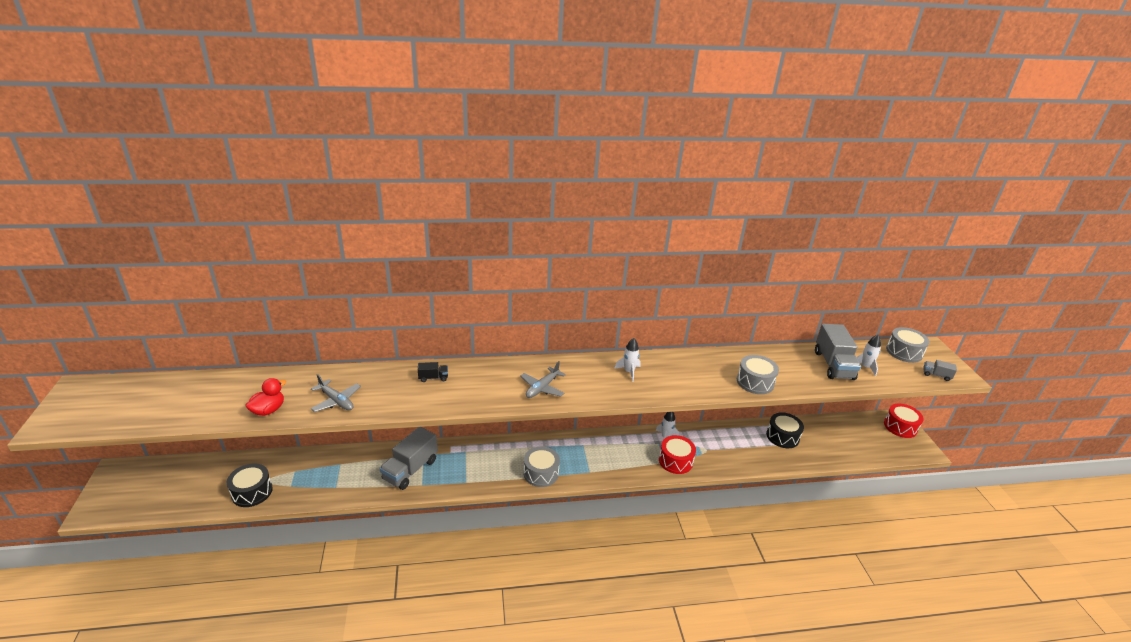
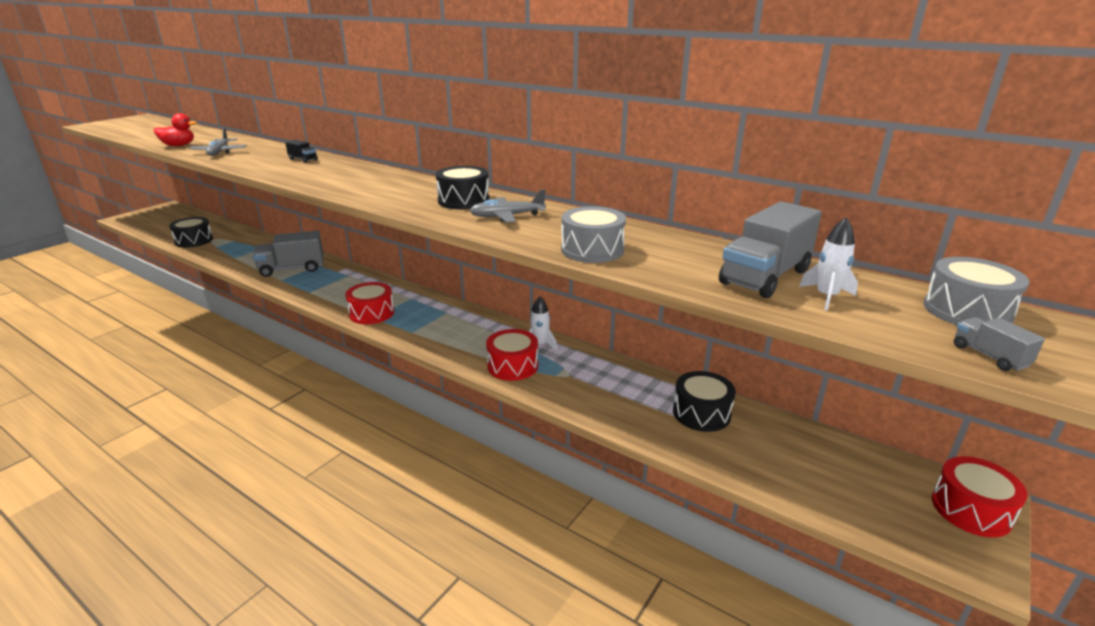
camera: 45 degrees right, 5 degrees down
grey plane [520,361,566,398] -> grey plane moved to [469,190,546,223]
grey drum [524,447,560,487] -> red drum [345,282,394,324]
white rocket [614,338,641,382] -> black drum [435,166,490,209]

